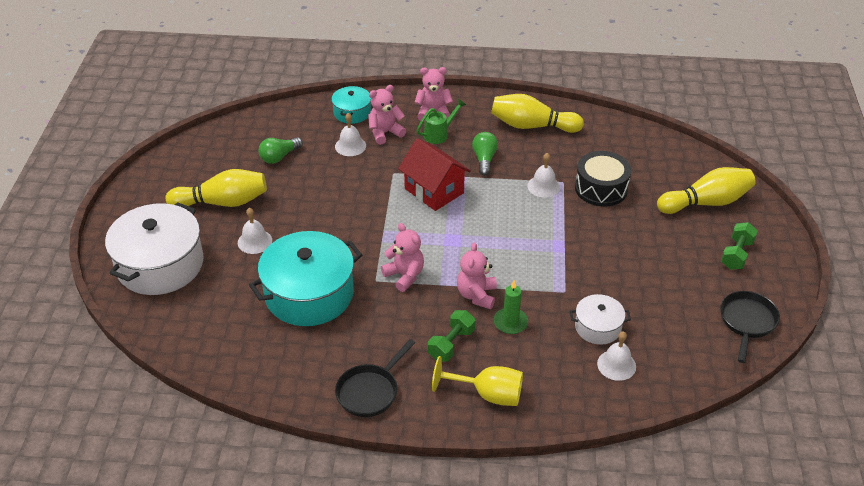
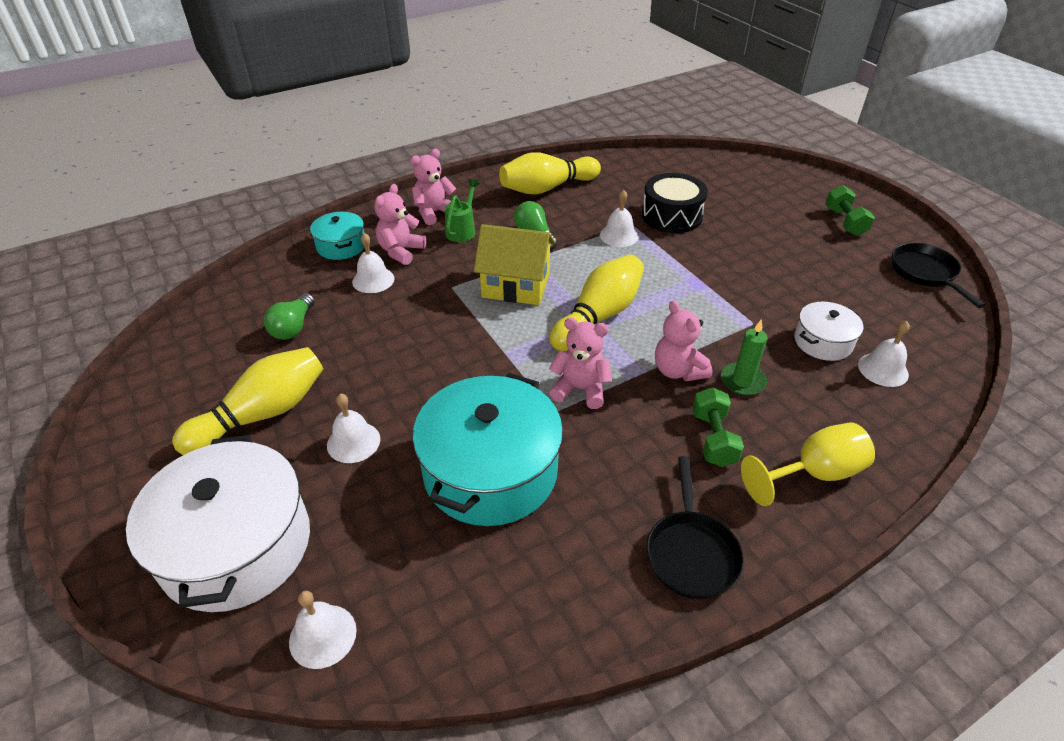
camera: 35 degrees left, 0 degrees up
red house [398,138,470,211] -> yellow house [474,224,555,305]
yellow bowling pin [657,167,756,214] -> yellow bowling pin moved to [550,255,644,351]
none -> white bell [289,590,357,669]

